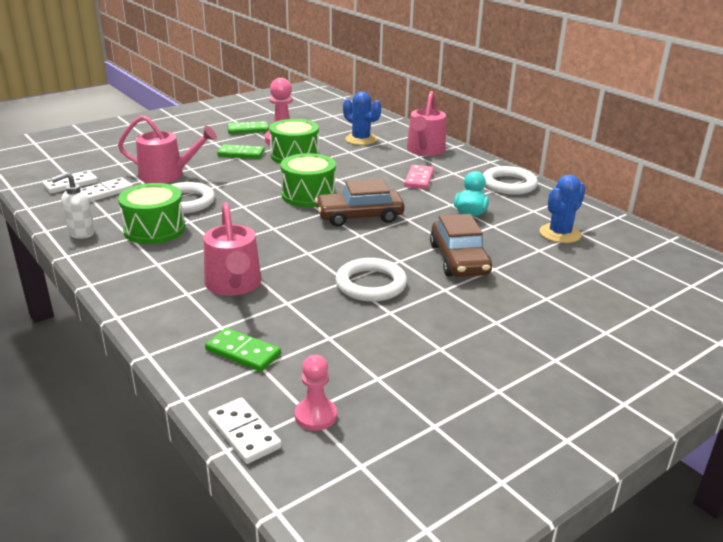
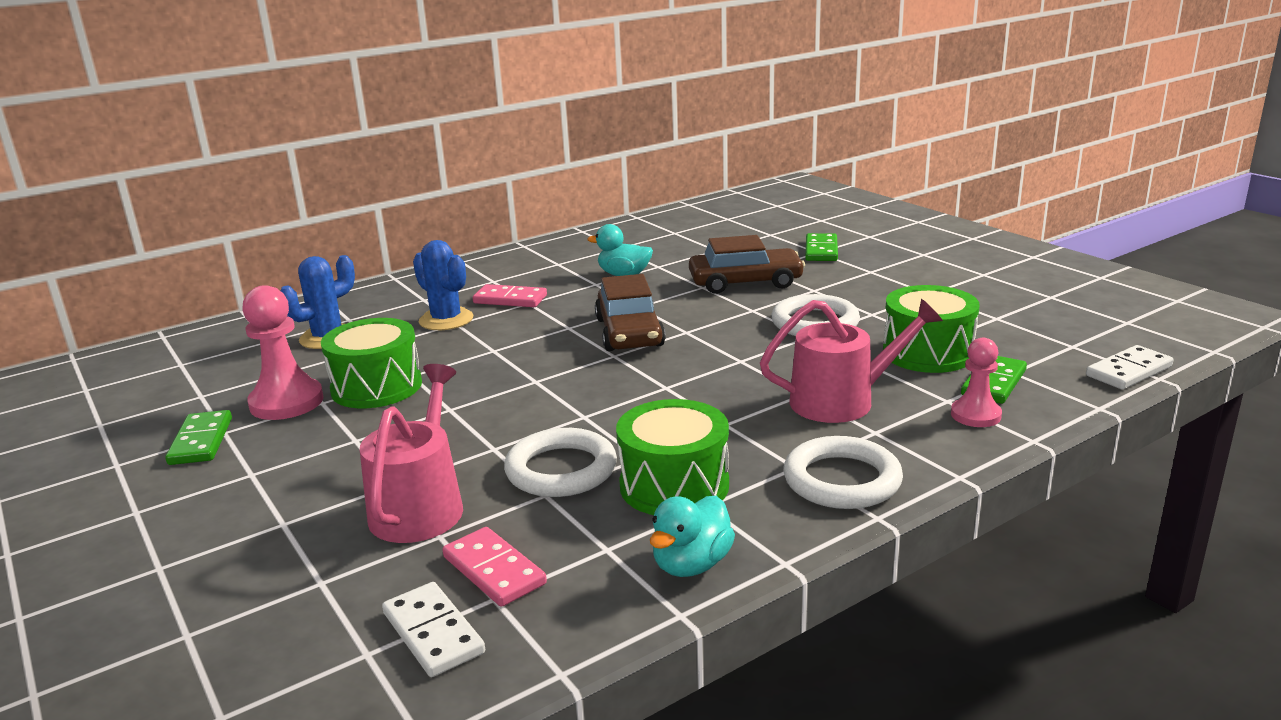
camera: 85 degrees left, 5 degrees down
white soap dispenser [51,172,95,239] -> turquoise duck [650,496,735,577]
white domino [80,177,133,202] -> pink domino [442,527,547,607]
green domino [217,144,265,159] -> green domino moved to [805,233,838,261]
green drum [280,153,336,207] -> green drum moved to [883,285,980,373]
pink pawn [295,355,337,431] -> pink pawn moved to [951,338,1002,427]
pink watering can [407,91,446,156] -> none
white ring [483,166,538,195] -> white ring moved to [783,436,903,509]
blue cactus [540,175,586,243] -> blue cactus moved to [413,240,473,330]

